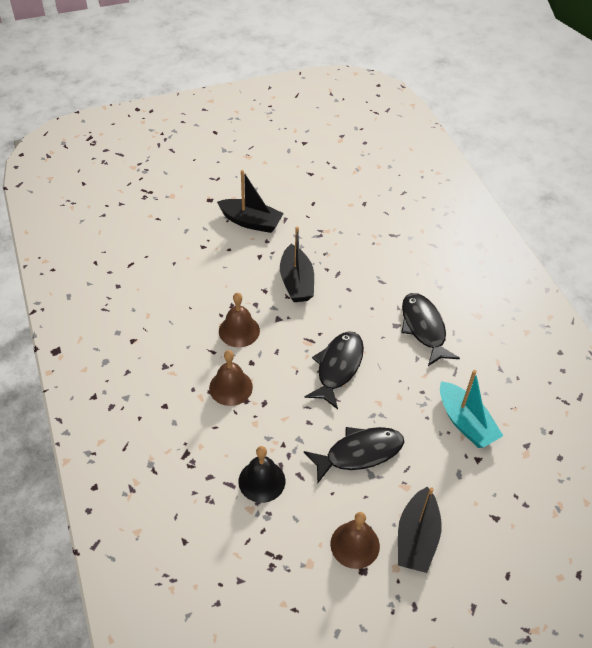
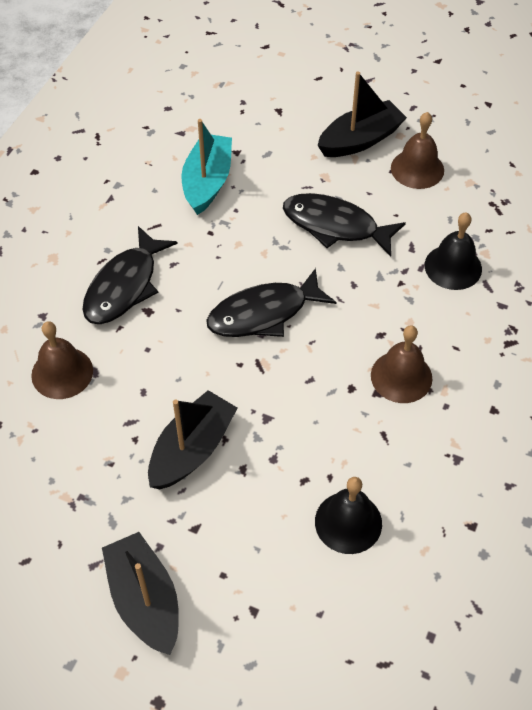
camera: 135 degrees left, 5 degrees up
brown bell [219,293,260,347] -> brown bell moved to [31,321,93,399]
none -> black bell [315,477,382,554]

